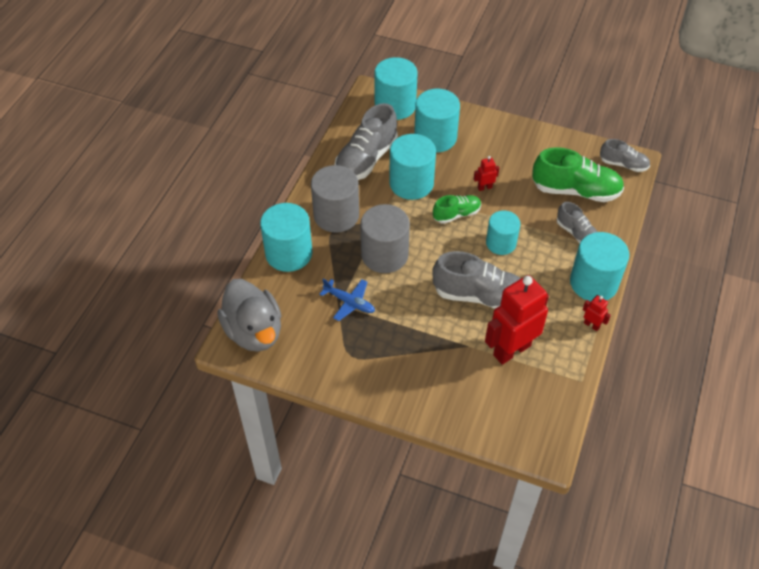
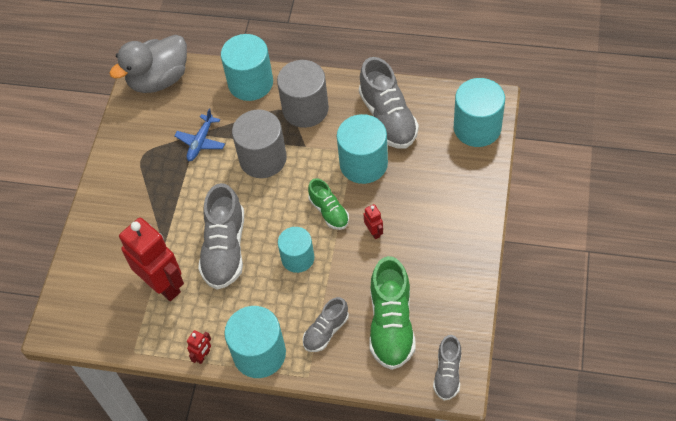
camera: 85 degrees right, 5 degrees up
grey shoe [334,103,398,180] -> grey shoe turned 135 degrees counterclockwise [359,57,419,149]
turquoise cylinder [414,89,460,152] -> none

